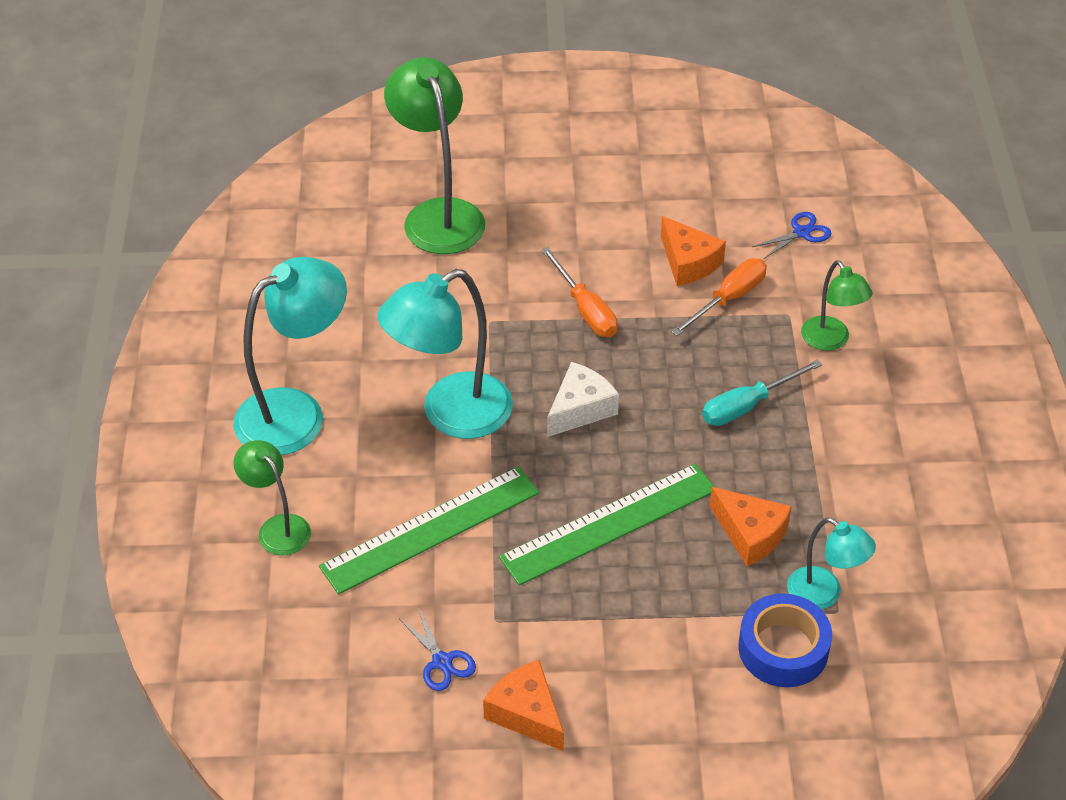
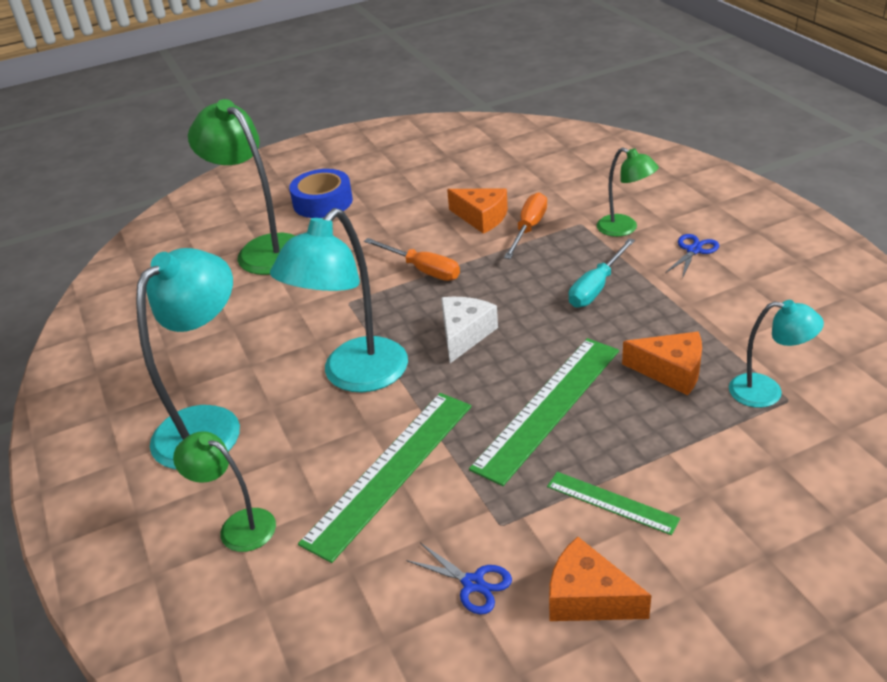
camera: 20 degrees left, 10 degrees down
blue tape [738,593,832,687] -> blue tape moved to [289,169,353,218]
blue scissors [752,212,832,259] -> blue scissors moved to [665,234,719,278]
none -> green ruler [547,472,680,535]

